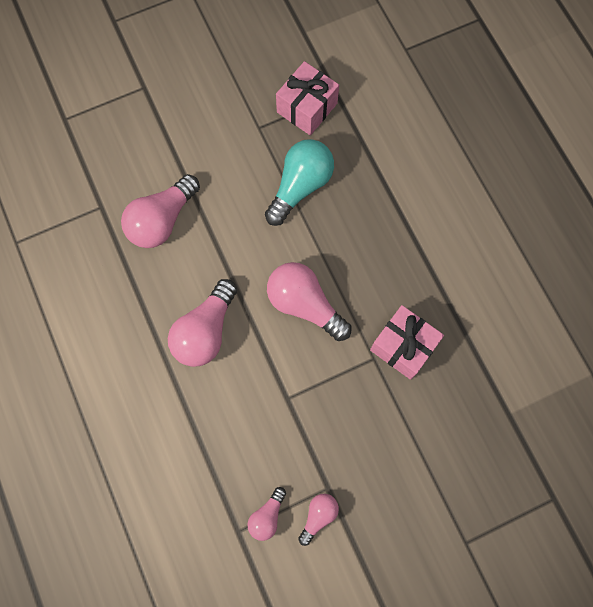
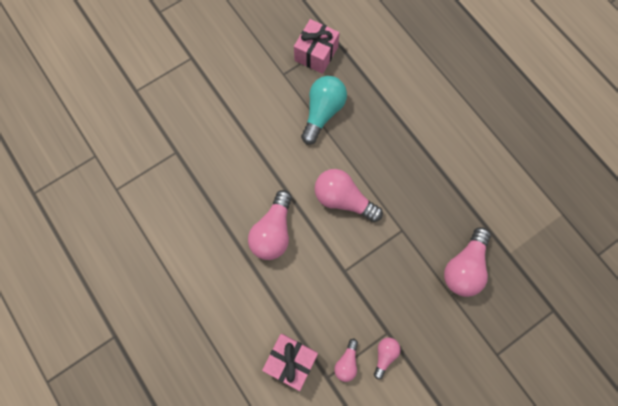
camera: 10 degrees left, 0 degrees up
pink light bulb [121,174,200,248] -> pink light bulb moved to [444,227,491,297]
pink gift [370,305,444,380] -> pink gift moved to [262,334,318,391]

